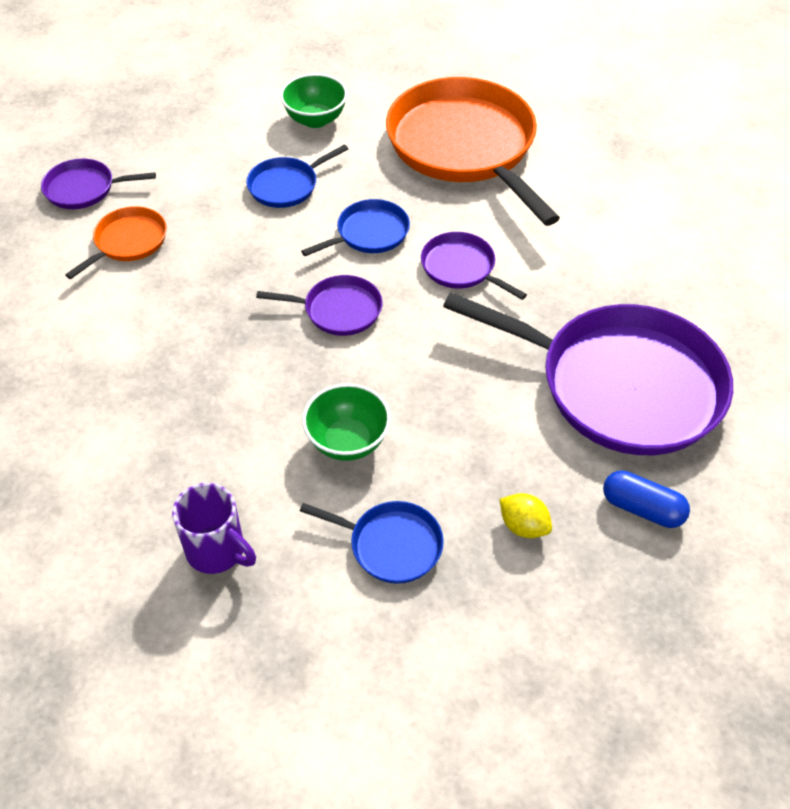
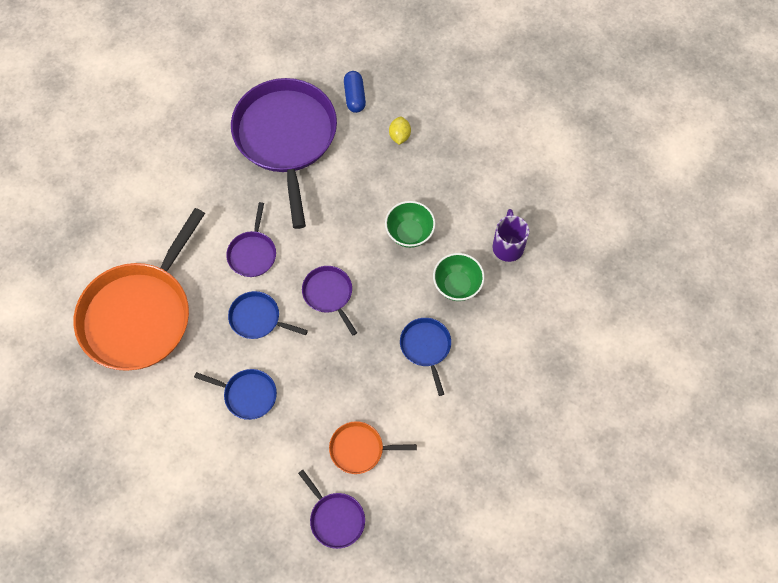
camera: 125 degrees left, 15 degrees up
green bowl [280,73,348,128] -> green bowl moved to [433,253,485,301]
blue pan [300,501,444,584] -> blue pan moved to [400,318,451,396]

